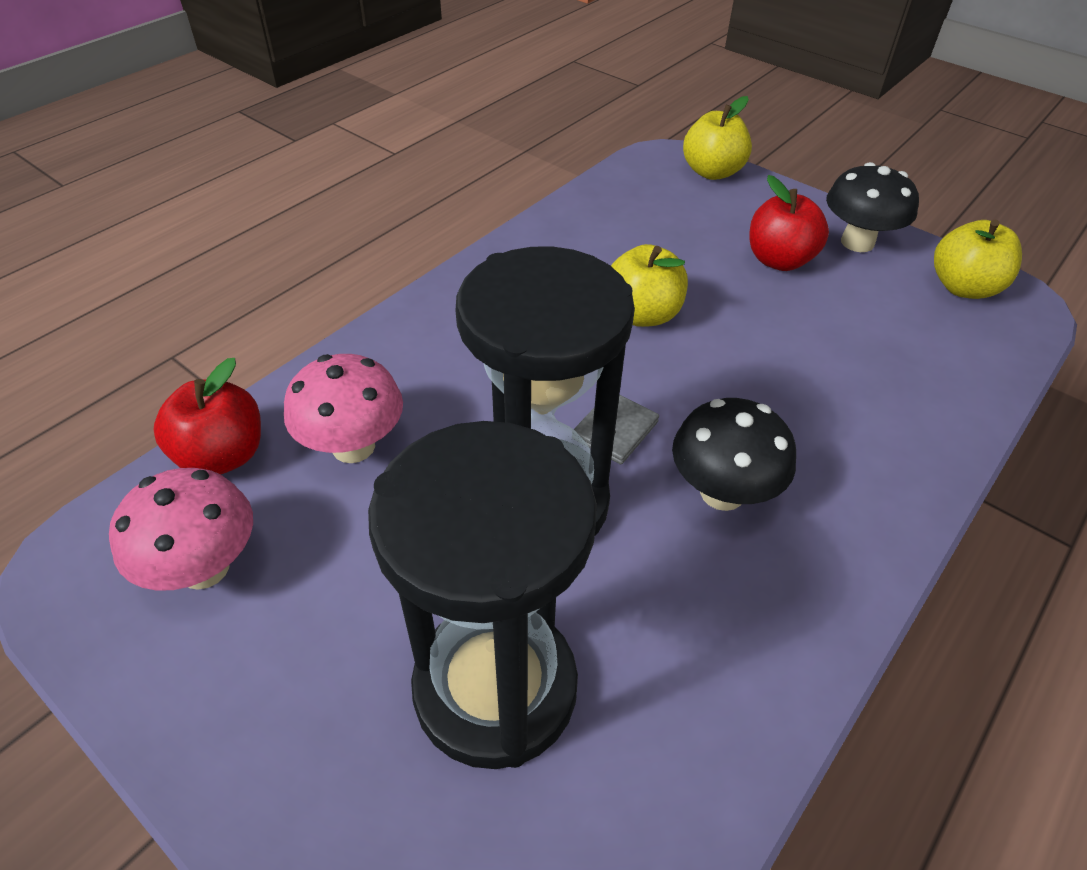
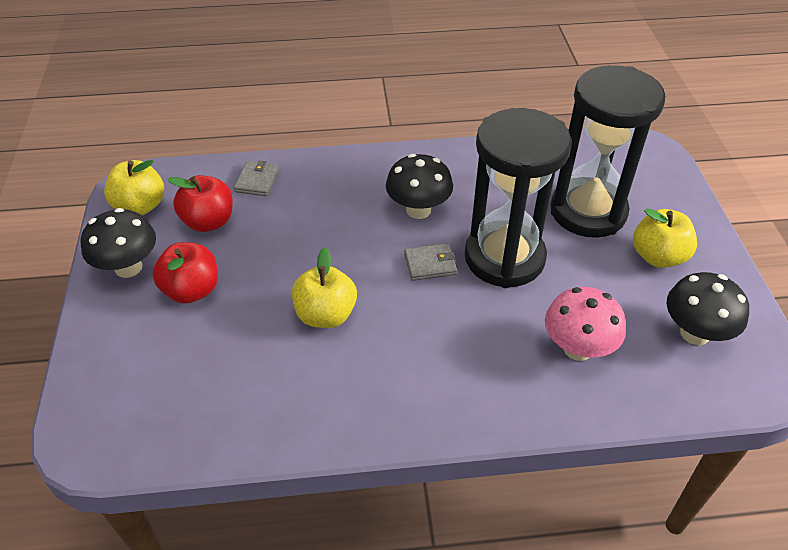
camera: 135 degrees left, 0 degrees up
pink mushroom [109,468,253,591] -> black mushroom [667,272,749,345]
red apple [154,358,261,474] -> red apple moved to [167,175,233,232]
yellow apple [683,96,752,180] -> yellow apple moved to [633,209,697,268]
none -> grey wallet [234,160,279,196]

